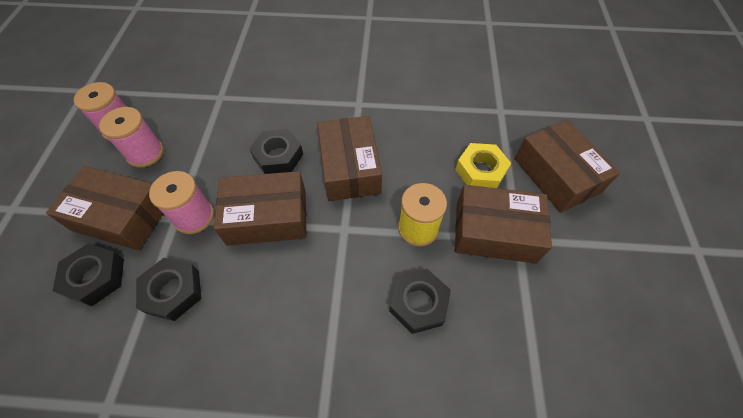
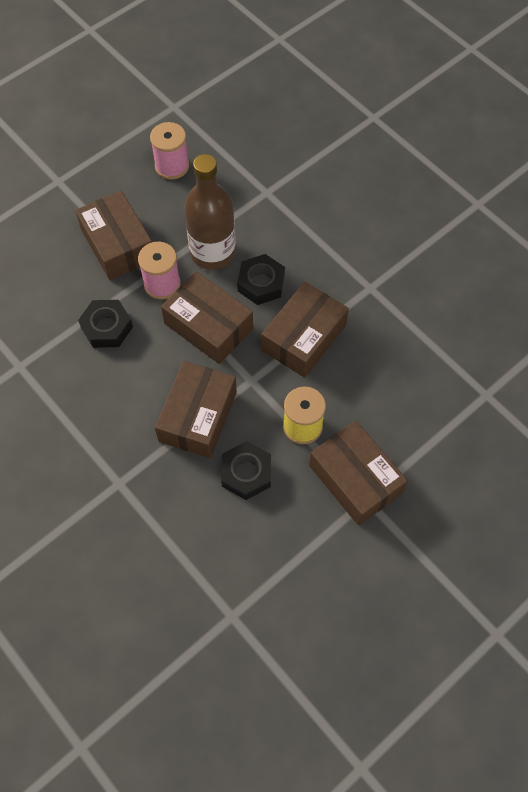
camera: 45 degrees right, 5 degrees up
black nut [53,244,124,306] -> none
pink spool [99,107,164,168] -> none
yellow nut [455,143,511,188] -> none
brown box [514,120,620,213] -> brown box moved to [155,361,237,458]
none -> brown bottle [184,154,236,270]

